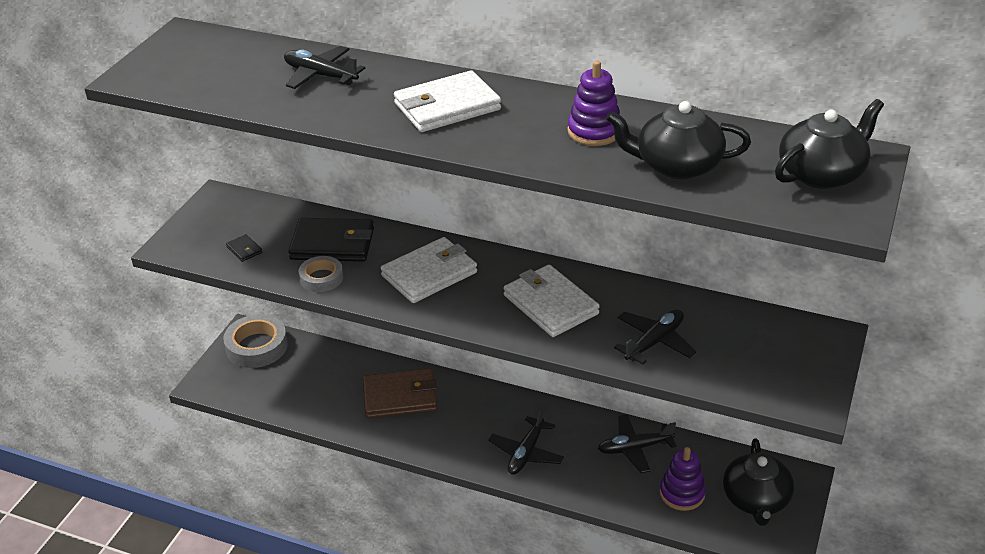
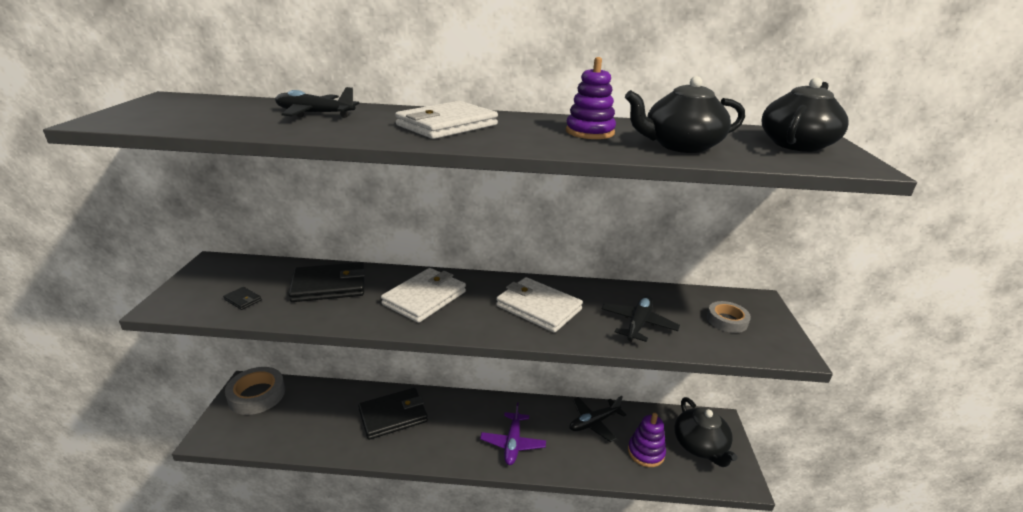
camera: 20 degrees left, 10 degrees down
grey tape [298,256,343,292] -> grey tape moved to [707,301,751,333]
brown wallet [363,368,437,418] -> black wallet [358,388,428,440]
black plane [488,407,564,475] -> purple plane [480,402,546,465]

